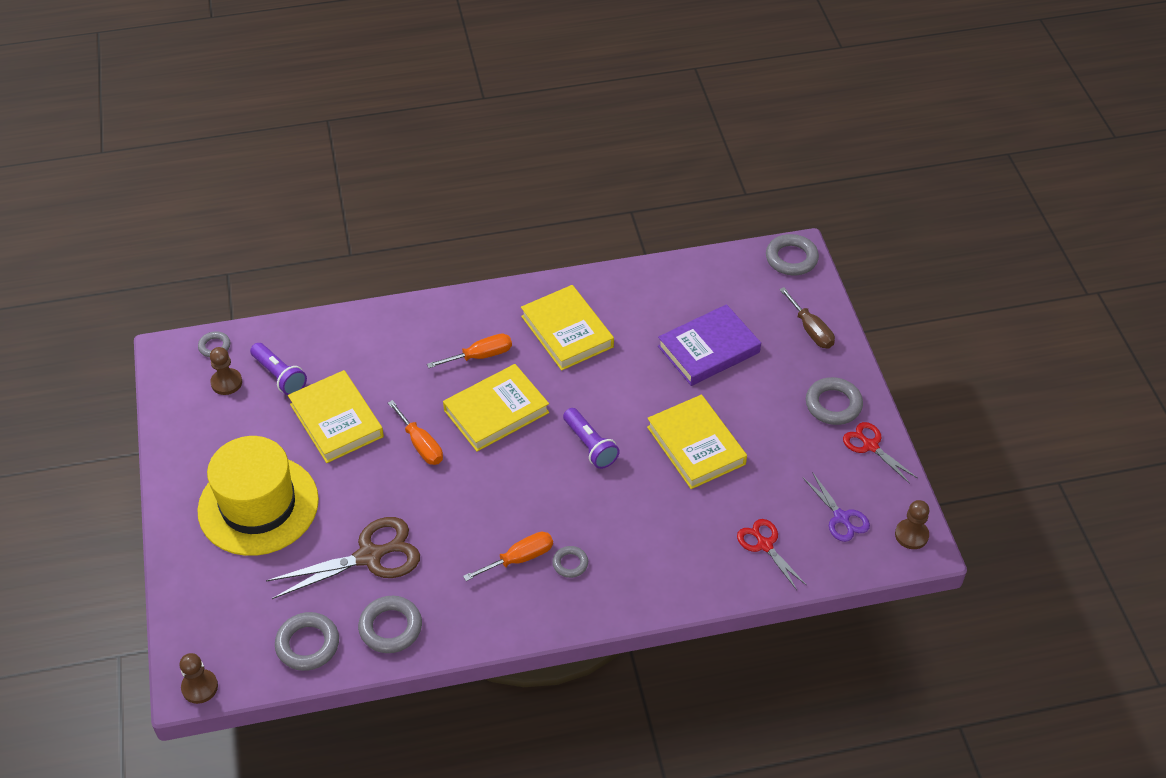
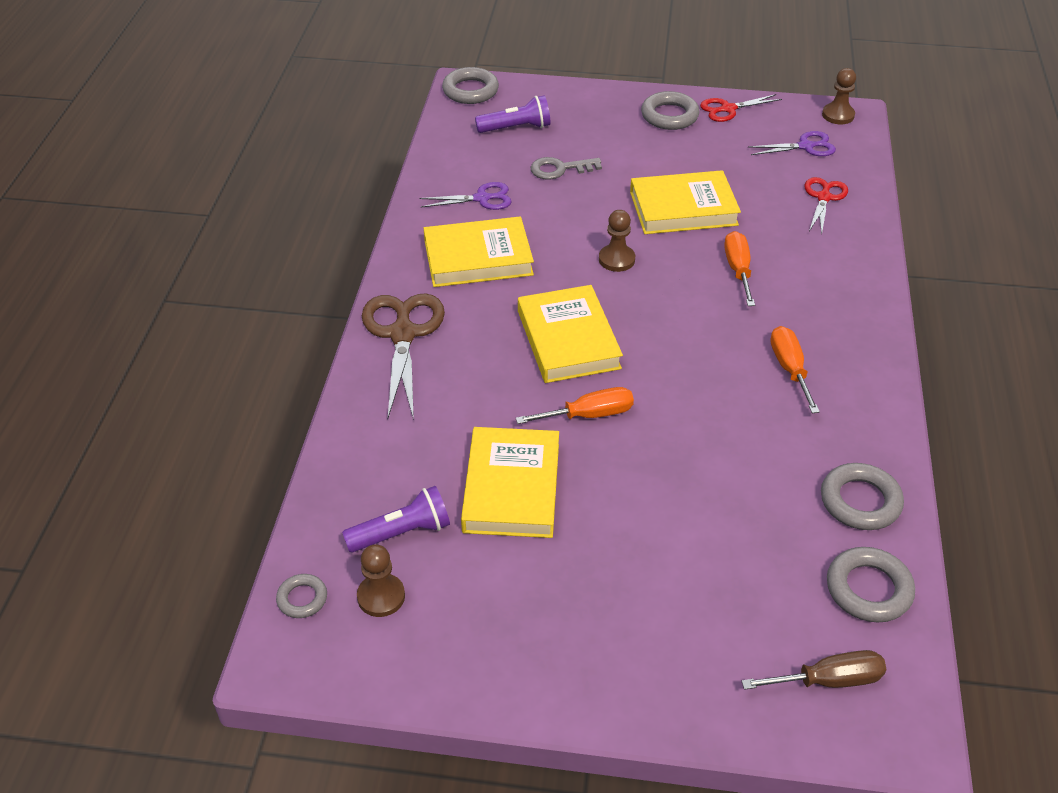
camera: 70 degrees left, 5 degrees down
brown pawn [179,653,218,704] -> brown pawn moved to [599,210,635,272]
yellow hat [197,436,319,556] -> none
brown scissors [266,517,420,599] -> brown scissors moved to [362,293,445,420]
yellow book [288,370,384,463] -> yellow book turned 75 degrees counterclockwise [461,427,559,538]
orange screwdriver [427,333,512,368] -> orange screwdriver moved to [724,231,755,306]
grey ring [552,546,588,578] -> none
purple flashlight [563,408,620,469] -> purple flashlight moved to [475,95,550,133]
purple book [658,304,761,386] -> grey key [531,157,602,180]
red scissors [737,519,807,590] -> red scissors turned 120 degrees clockwise [805,177,848,235]
brown screwdriver [779,287,835,348] -> brown screwdriver moved to [742,650,887,690]
none -> purple scissors [420,182,512,210]

